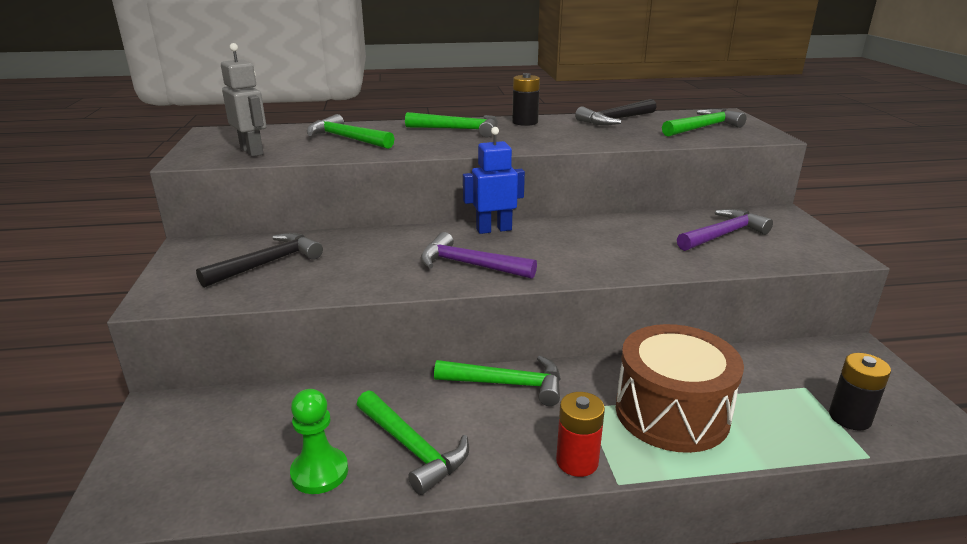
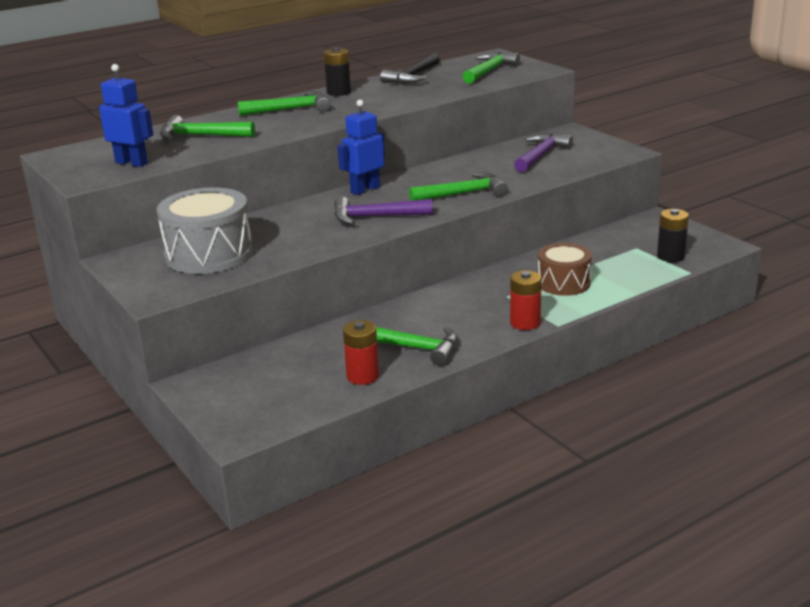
camera: 25 degrees left, 0 degrees up
black hammer [196,233,323,288] -> grey drum [157,187,253,274]
grey robot [221,43,266,157] -> blue robot [99,64,154,167]
green pawn [290,389,348,494] -> red battery [343,320,379,385]
green hammer [434,355,561,406] -> green hammer moved to [409,172,508,201]
brown drum [616,324,744,453] -> brown drum [538,243,592,296], size x0.64

